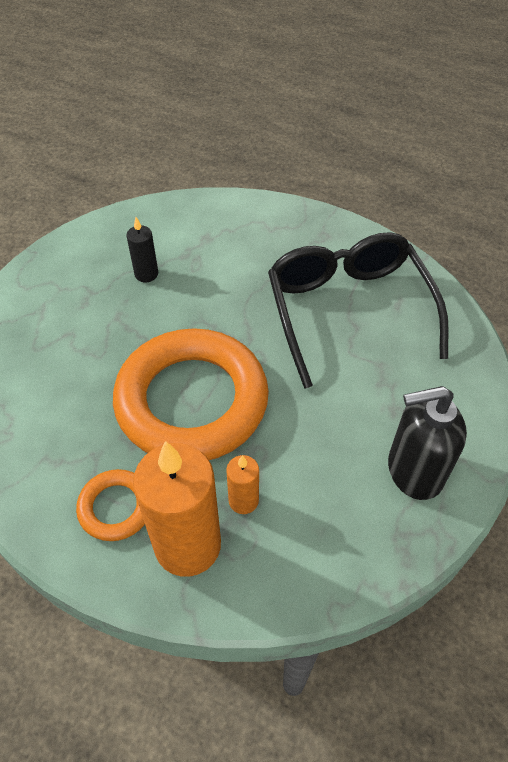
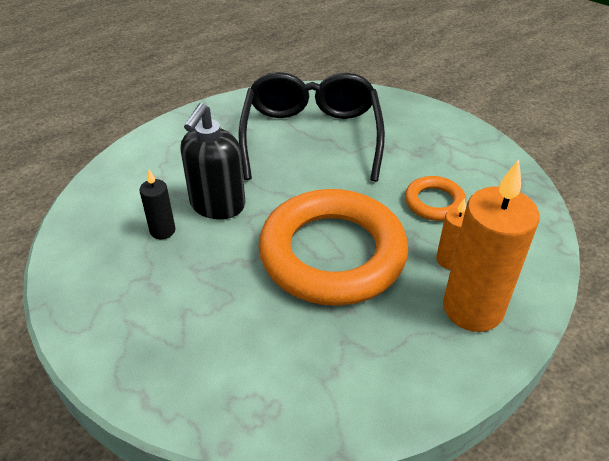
camera: 60 degrees left, 10 degrees down
orange ring [76,469,145,541] -> orange ring moved to [405,176,466,221]
black glasses [268,232,449,389] -> black glasses turned 75 degrees clockwise [238,72,385,181]
black soap dispenser [388,386,467,500] -> black soap dispenser moved to [180,103,245,219]

